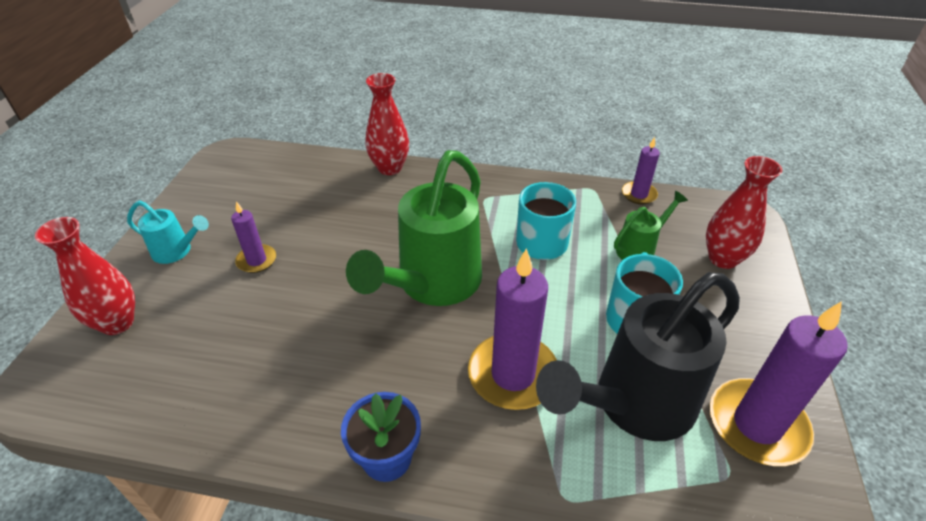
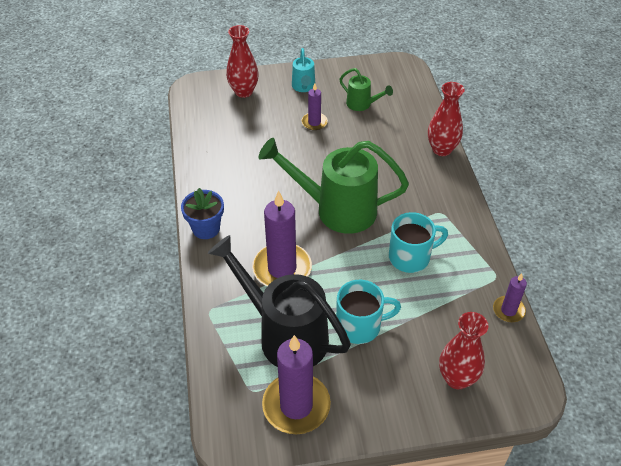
camera: 70 degrees right, 5 degrees up
green watering can [614,191,688,260] -> green watering can moved to [339,68,393,111]

